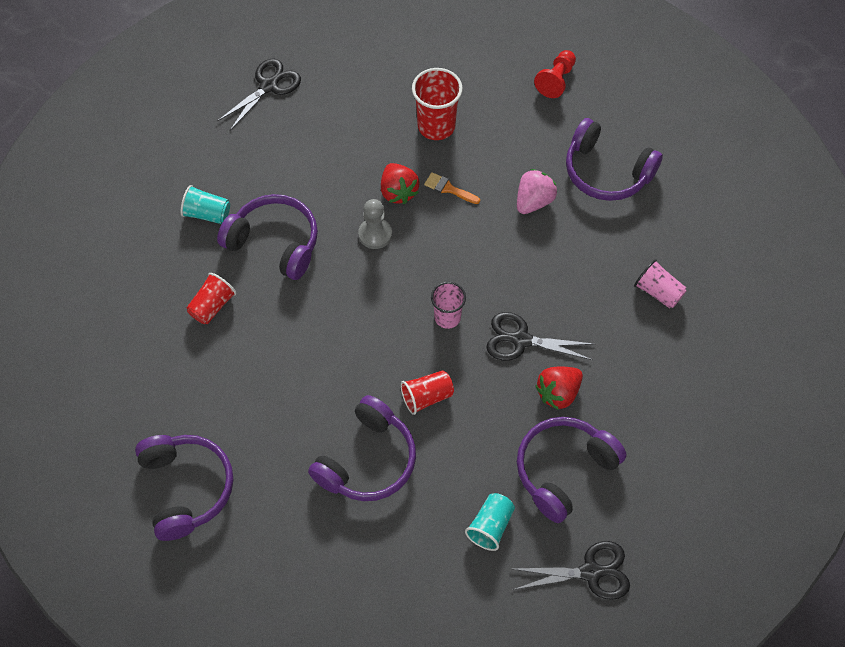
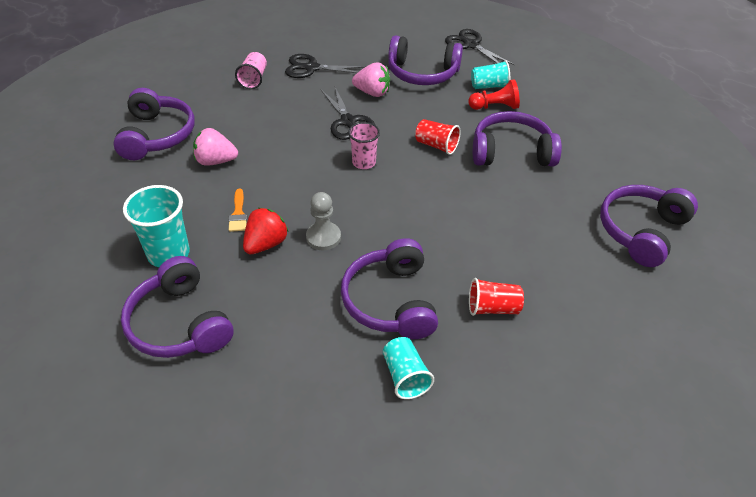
camera: 125 degrees left, 15 degrees down
black scissors [217,58,301,131] -> black scissors moved to [285,54,366,78]
red cup [412,68,463,140] -> turquoise cup [123,185,190,267]
red pawn [534,50,576,98] -> red pawn moved to [468,79,520,110]
red strawberry [535,367,583,410] -> pink strawberry [352,62,390,97]
none -> purple headphones [121,256,234,358]

